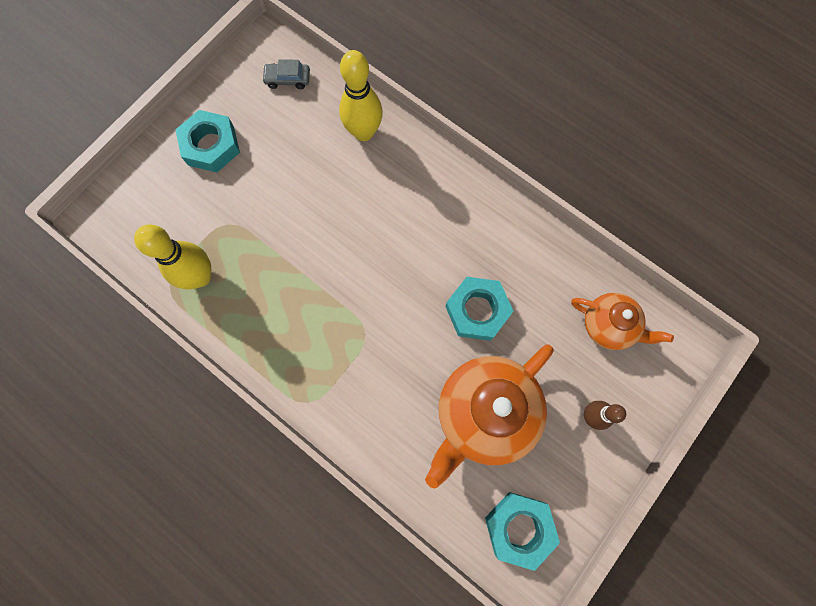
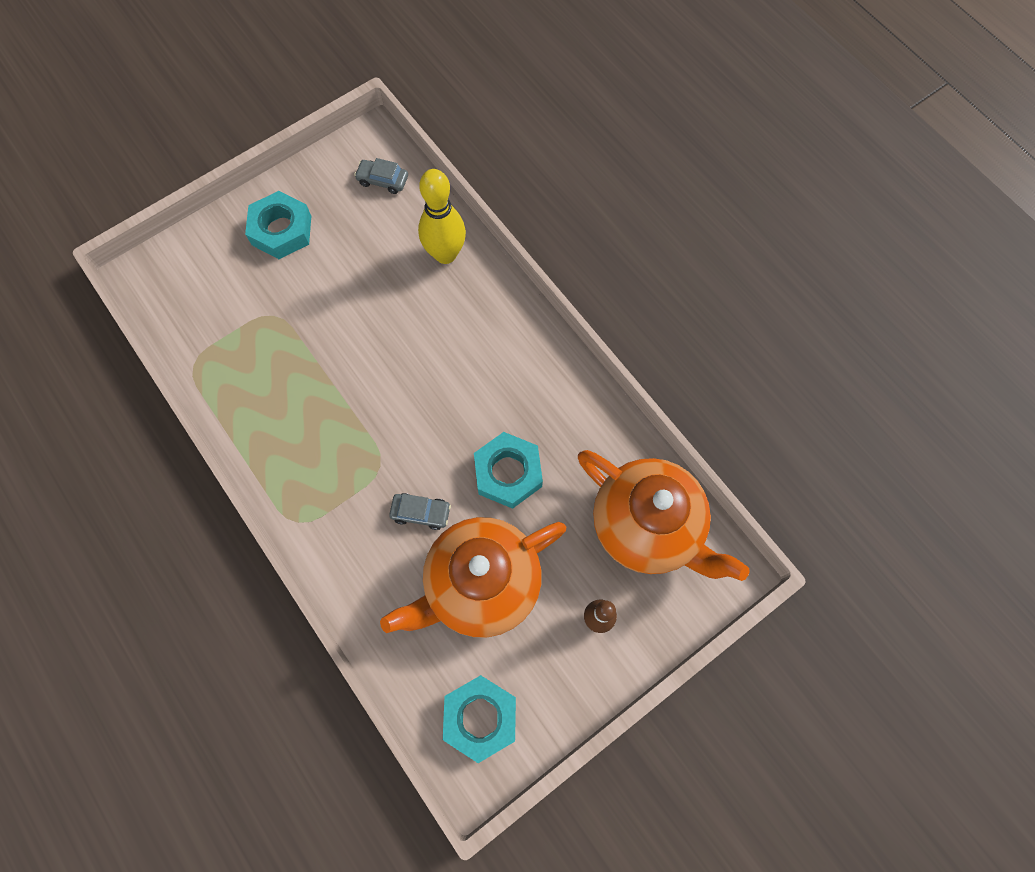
camera: 15 degrees right, 5 degrees down
yellow bowling pin [134,224,211,289] -> none
orange teapot [571,293,674,350] -> orange teapot [578,450,750,581], size x1.74
none -> grey car [389,493,451,530]

